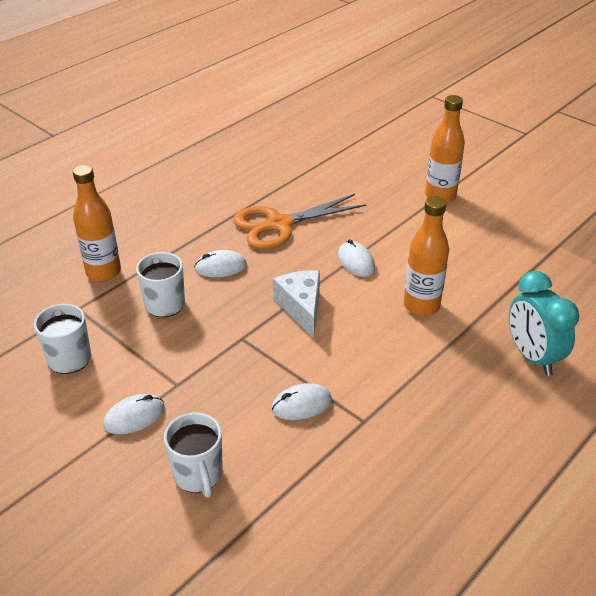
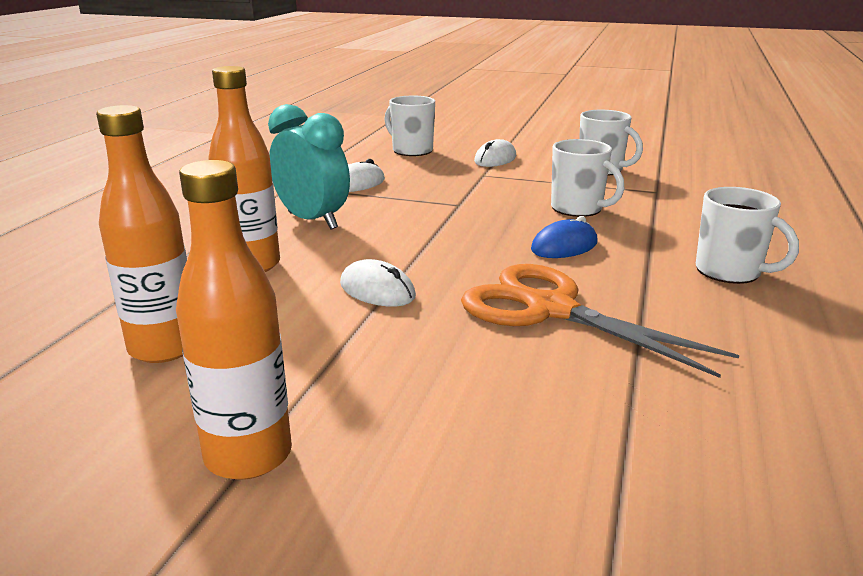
camera: 155 degrees right, 15 degrees down
orange bottle [73,165,121,282] -> orange bottle moved to [96,105,187,363]
white mouse [194,250,247,277] -> blue mouse [531,216,598,258]
orange scissors [233,194,366,249] -> orange scissors turned 90 degrees counterclockwise [461,264,739,378]
white cheese [273,270,320,339] -> none
turquoise clock [509,271,579,376] -> turquoise clock moved to [268,104,350,230]
none -> white mug [696,187,799,284]

